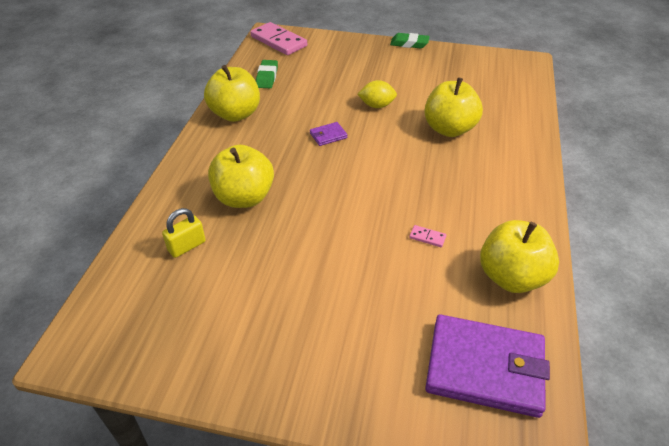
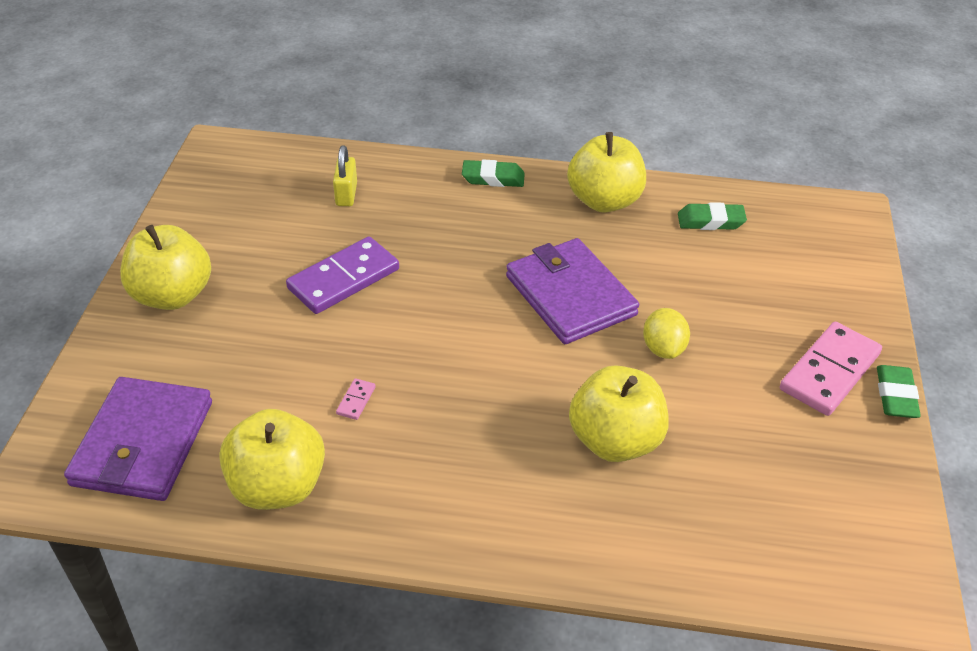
camera: 85 degrees right, 0 degrees up
yellow padlock [162,208,206,258] -> yellow padlock turned 45 degrees clockwise [333,145,357,206]
yellow apple [208,144,274,208] -> yellow apple moved to [120,225,211,310]
pink domino [250,22,307,55] -> pink domino moved to [780,322,882,416]
purple wallet [310,122,348,146] -> purple wallet [506,238,639,344], size x2.38
none -> purple domino [286,237,399,314]
none -> green eraser [462,160,525,187]

